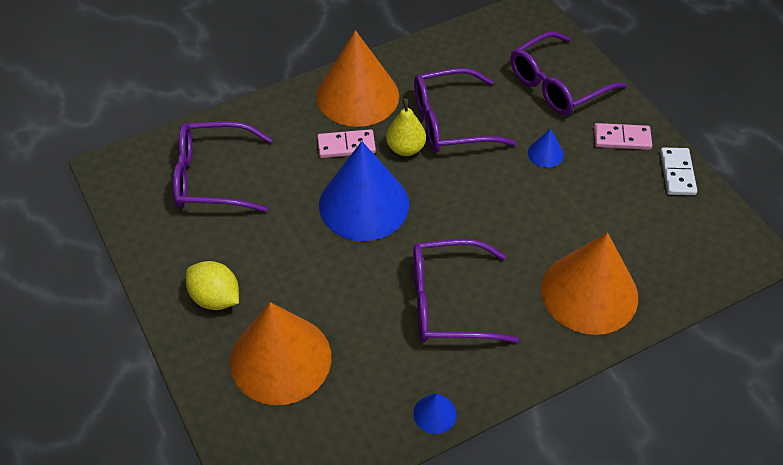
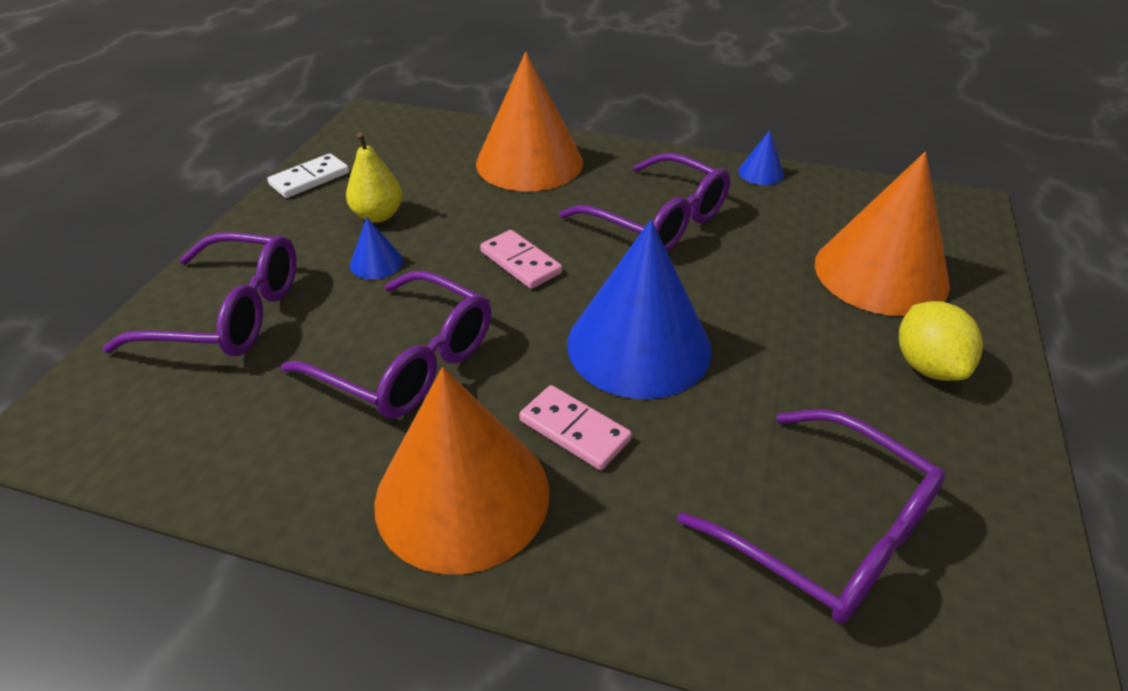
camera: 135 degrees left, 10 degrees down
yellow pear [386,98,426,156] -> yellow pear moved to [346,132,402,223]
pink domino [594,123,652,150] -> pink domino moved to [480,230,562,289]

